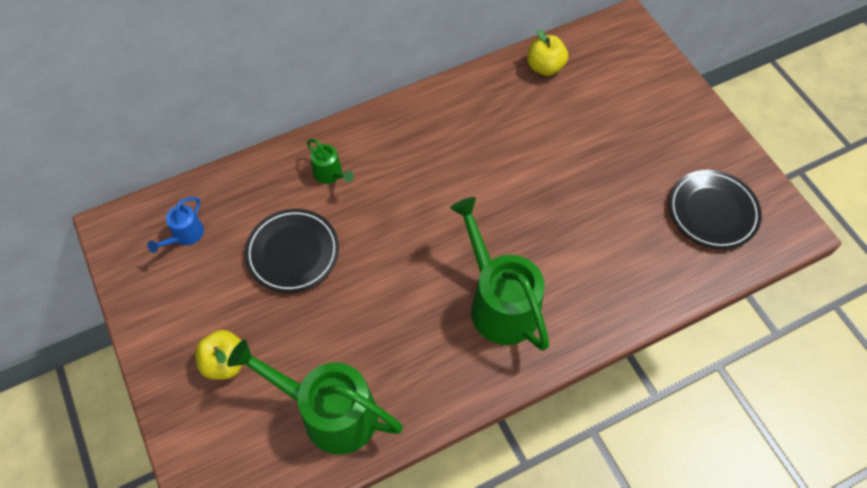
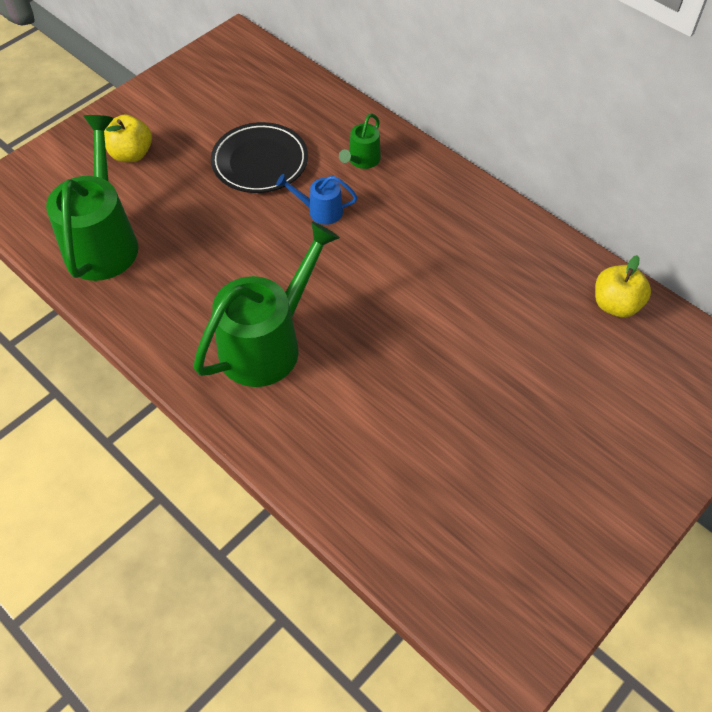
camera: 70 degrees right, 5 degrees down
blue watering can [148,197,204,253] -> blue watering can moved to [276,174,357,225]
black plate [669,170,762,249] -> none

